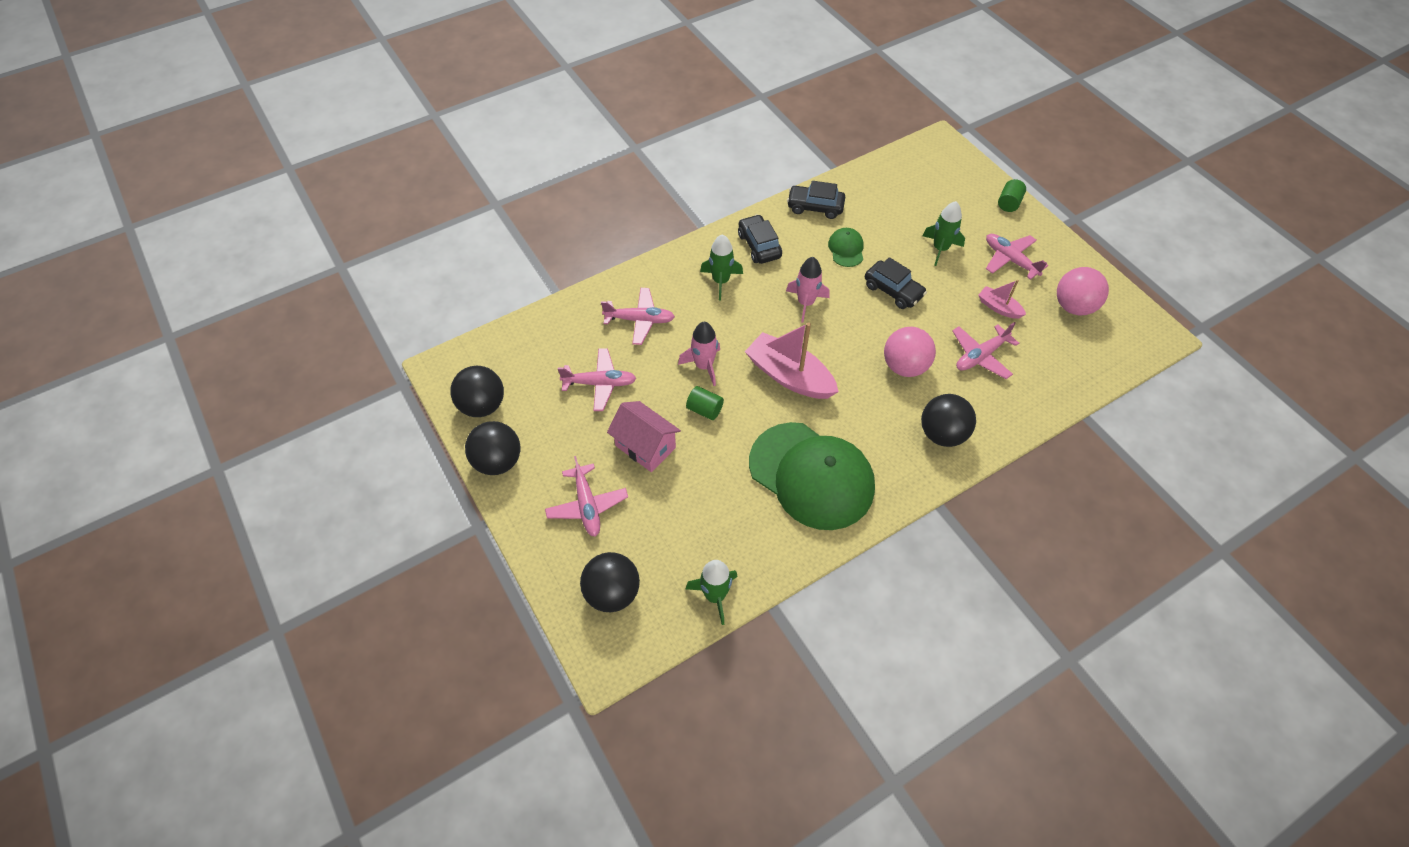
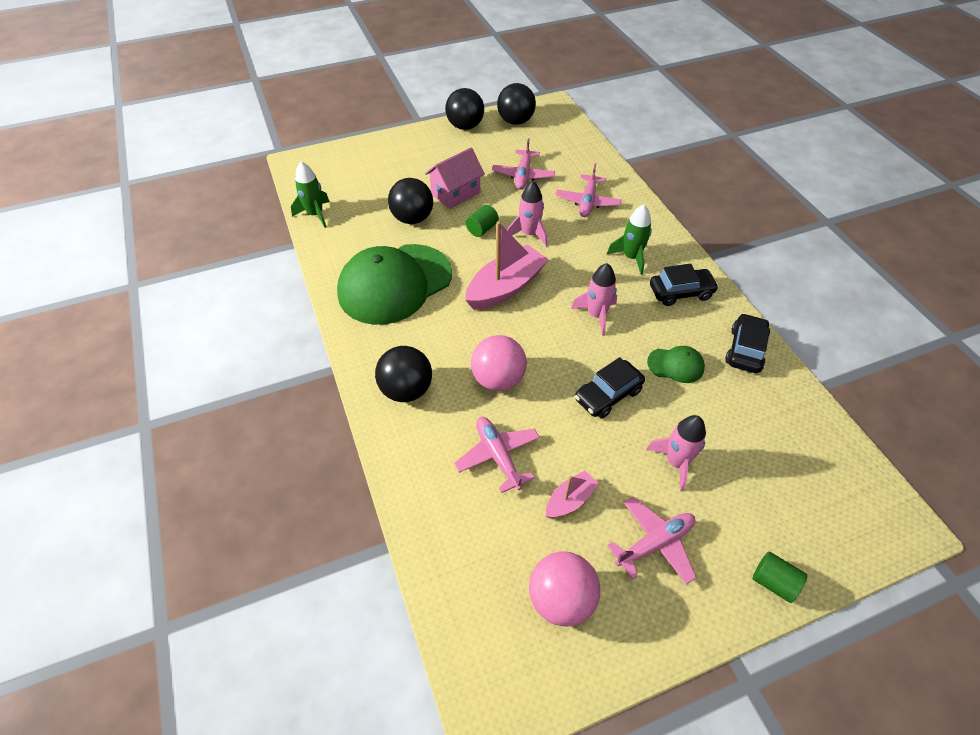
camera: 100 degrees right, 5 degrees down
pink plane [545,456,628,537] -> none
black ball [580,552,640,612] -> black ball moved to [388,178,433,224]
green rocket [922,201,965,266] -> pink rocket [646,415,706,492]

